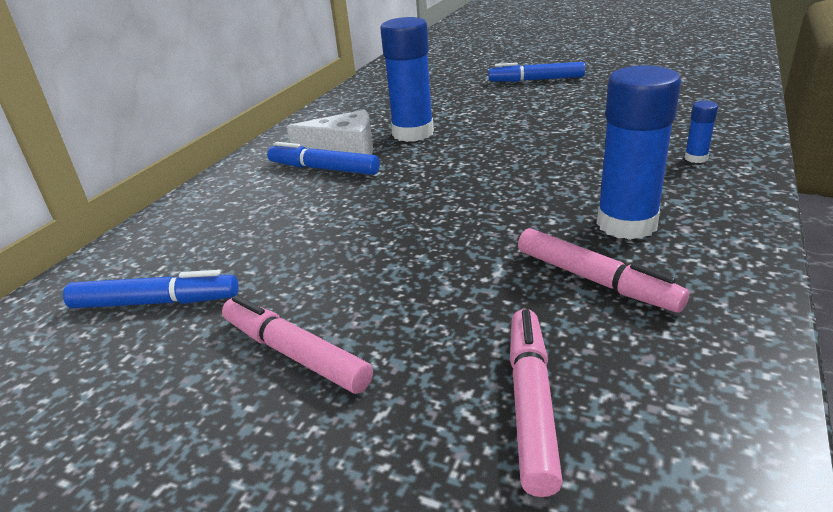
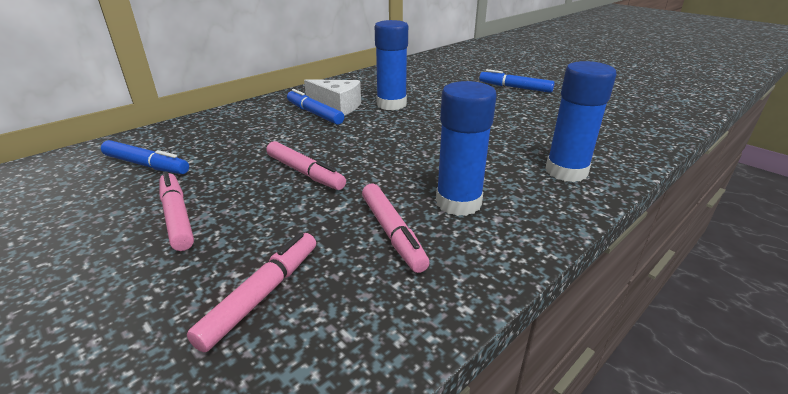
camera: 20 degrees right, 0 degrees up
blue glue stick [684,101,718,163] -> blue glue stick [546,61,617,182], size x2.27
none -> pink marker [266,141,346,190]

